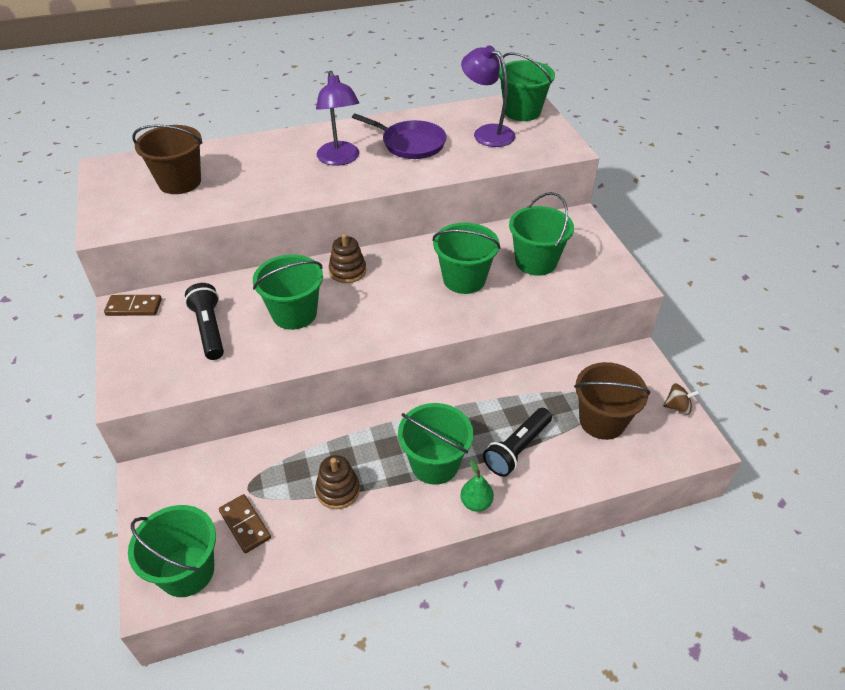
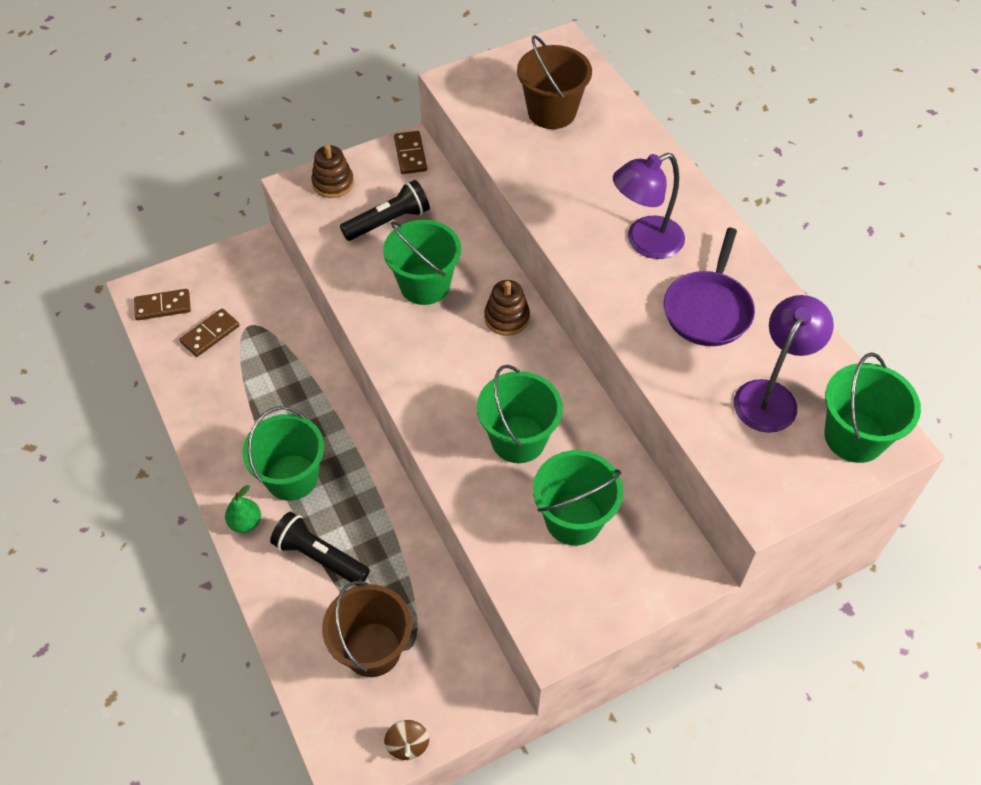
camera: 80 degrees right, 10 degrees up
green bucket [128,505,216,597] -> brown domino [134,289,191,320]
brown stacking toy [315,455,360,509] -> brown stacking toy moved to [311,144,354,198]

